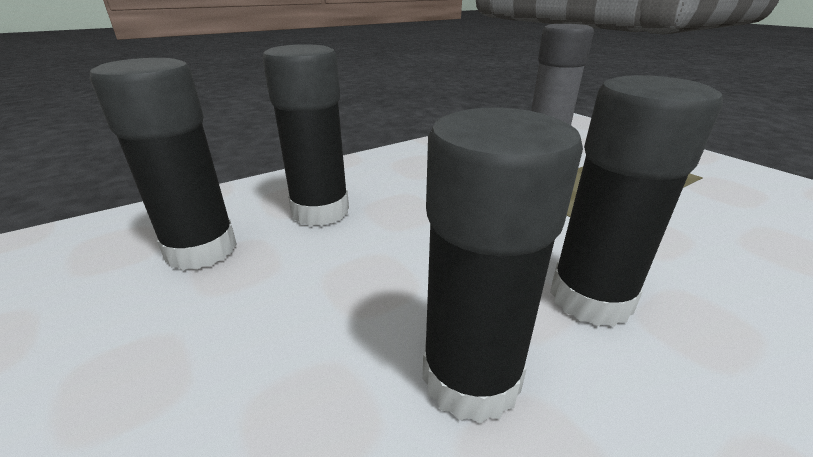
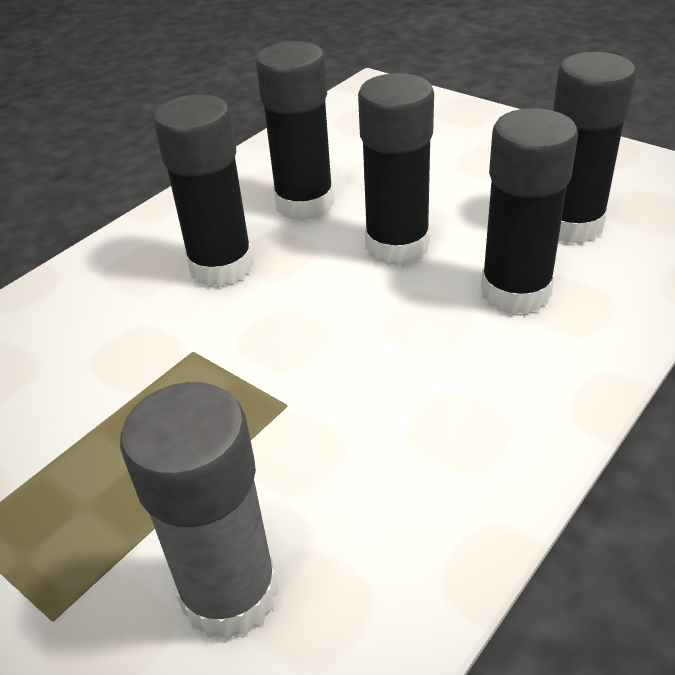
camera: 165 degrees right, 10 degrees up
none -> black glue stick [358,73,434,266]

